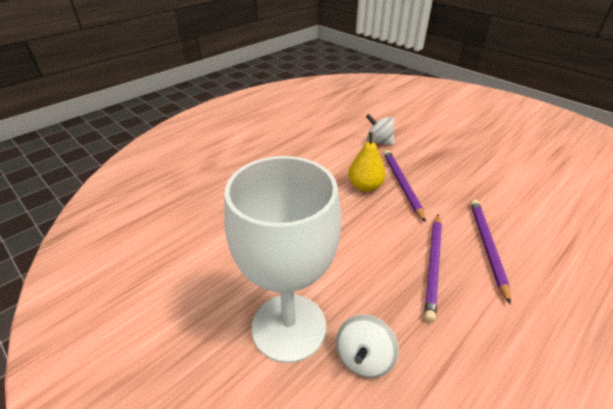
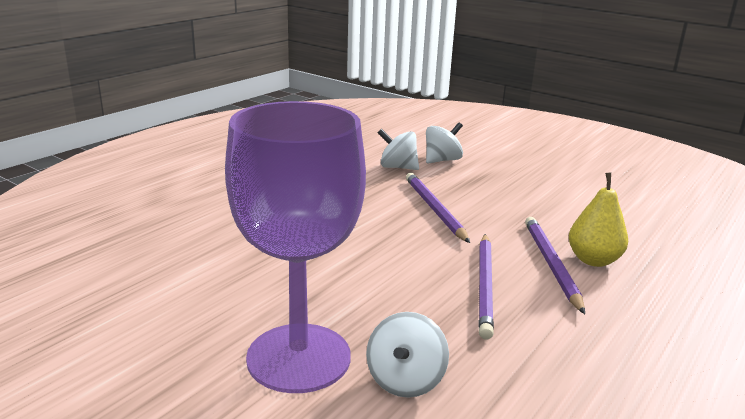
camera: 10 degrees left, 15 degrees down
white goblet [224,156,341,363] -> purple goblet [225,101,366,393]
yellow pear [348,132,386,192] -> yellow pear moved to [569,172,628,267]
none -> white spinning top [426,123,463,164]

